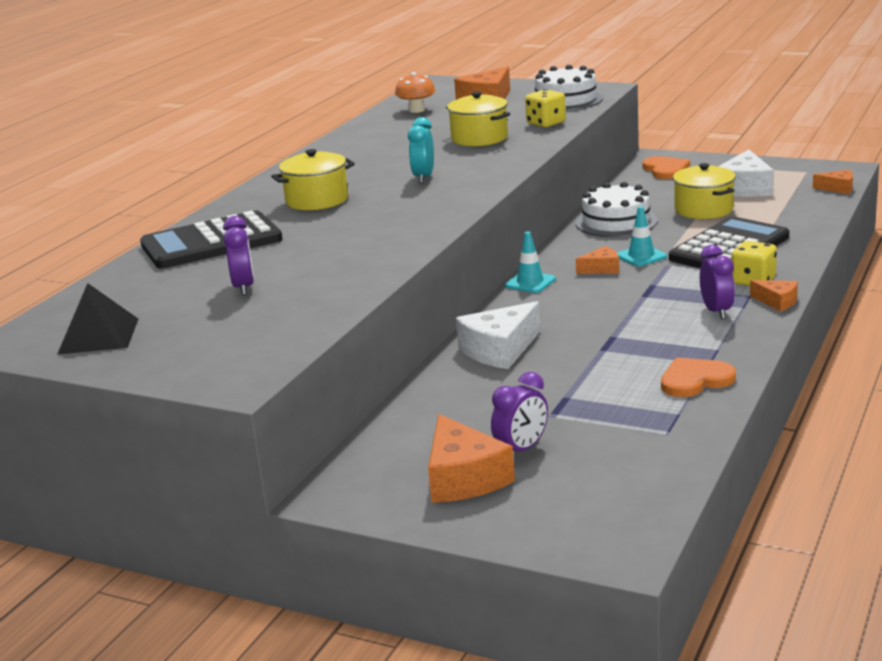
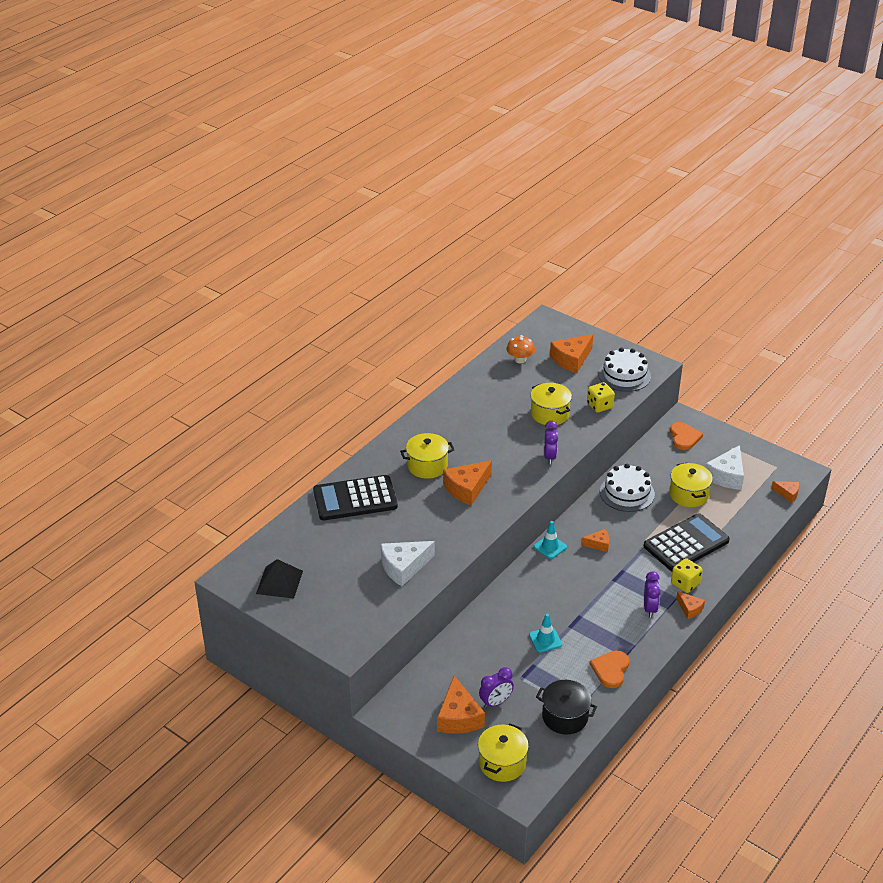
camera: 10 degrees right, 15 degrees up
purple clock [223,216,254,295] -> purple clock moved to [544,421,558,464]
turquoise clock [408,117,434,183] -> none
white cheese [456,301,540,369] -> white cheese moved to [381,541,435,586]
turquoise traffic cone [617,206,667,266] -> turquoise traffic cone moved to [529,613,562,652]
orange heart [661,357,736,397] -> orange heart turned 60 degrees counterclockwise [590,651,629,688]
none -> orange cheese [443,460,492,505]
none -> yellow pot [478,723,529,782]
none -> black pot [536,680,597,734]

